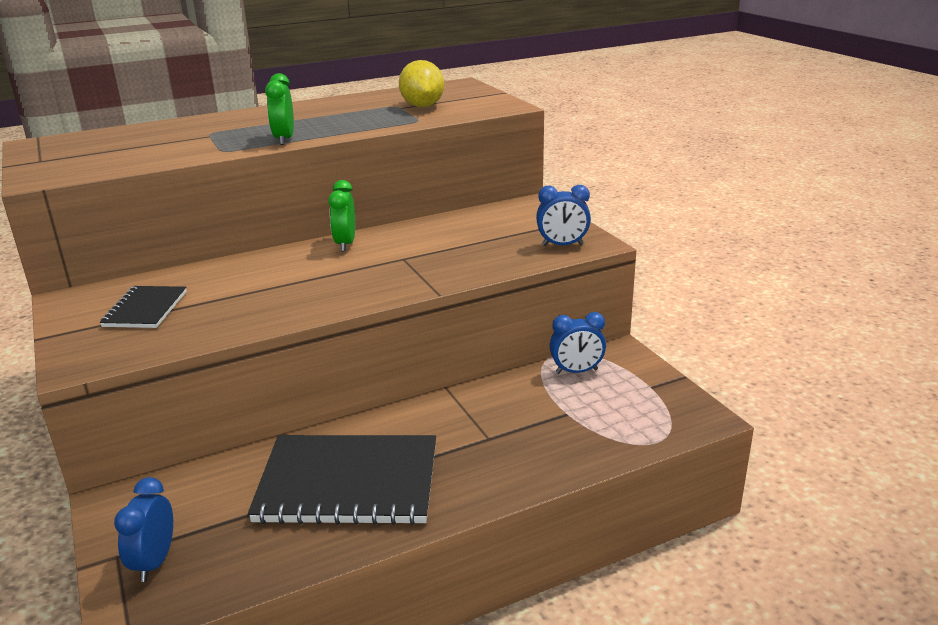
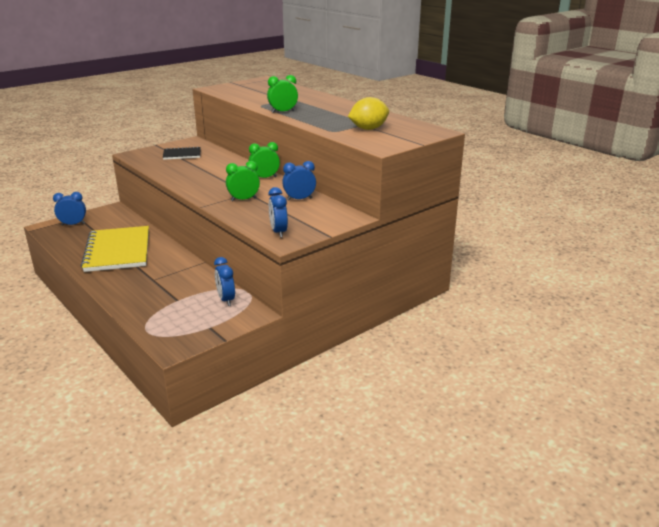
camera: 75 degrees right, 0 degrees up
black notebook [248,435,436,525] -> yellow notebook [81,226,149,272]
none -> green clock [226,161,260,201]
none -> blue clock [282,161,316,201]

